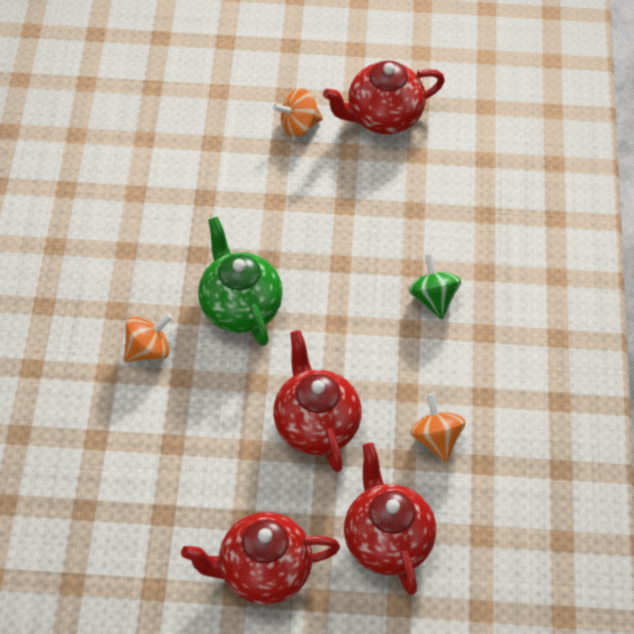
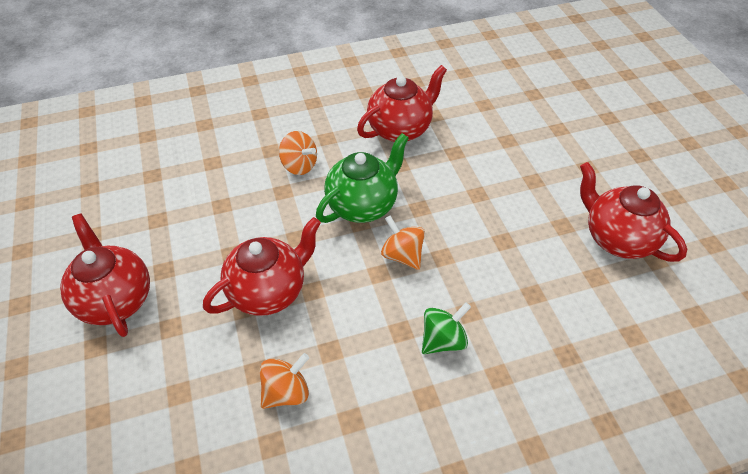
camera: 70 degrees right, 5 degrees down
orange spinning top [273,88,323,137] -> orange spinning top moved to [381,216,425,270]
red teapot [344,443,436,595] -> red teapot moved to [357,65,447,142]

